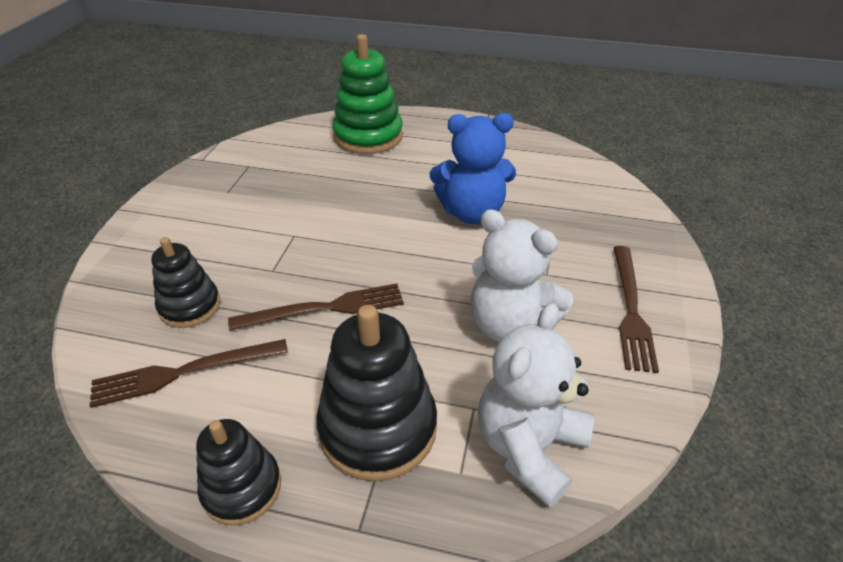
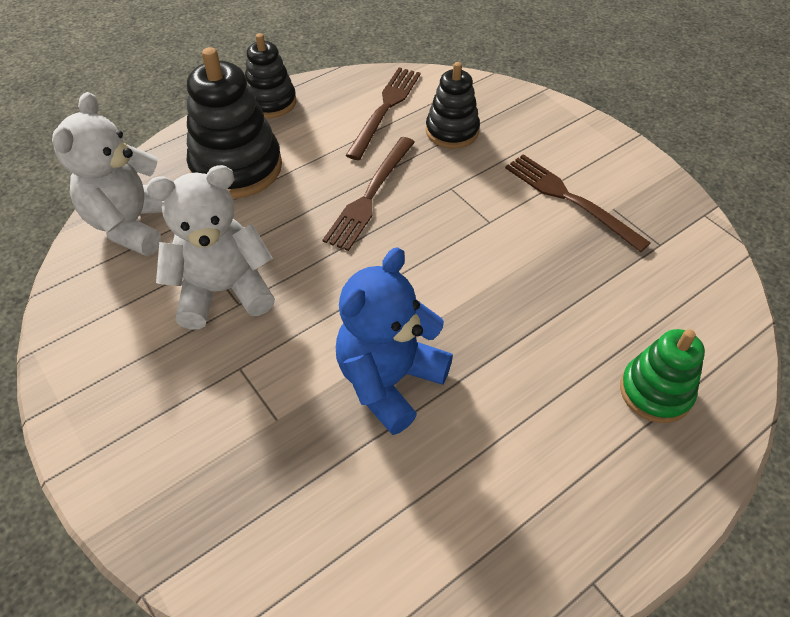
camera: 130 degrees right, 10 degrees up
green stacking toy [333,34,403,154] -> green stacking toy [620,329,705,423], size x0.62
white teddy bear [478,303,594,508] -> white teddy bear turned 150 degrees counterclockwise [52,92,162,256]
brown fork [614,246,659,373] -> brown fork moved to [505,154,651,252]

